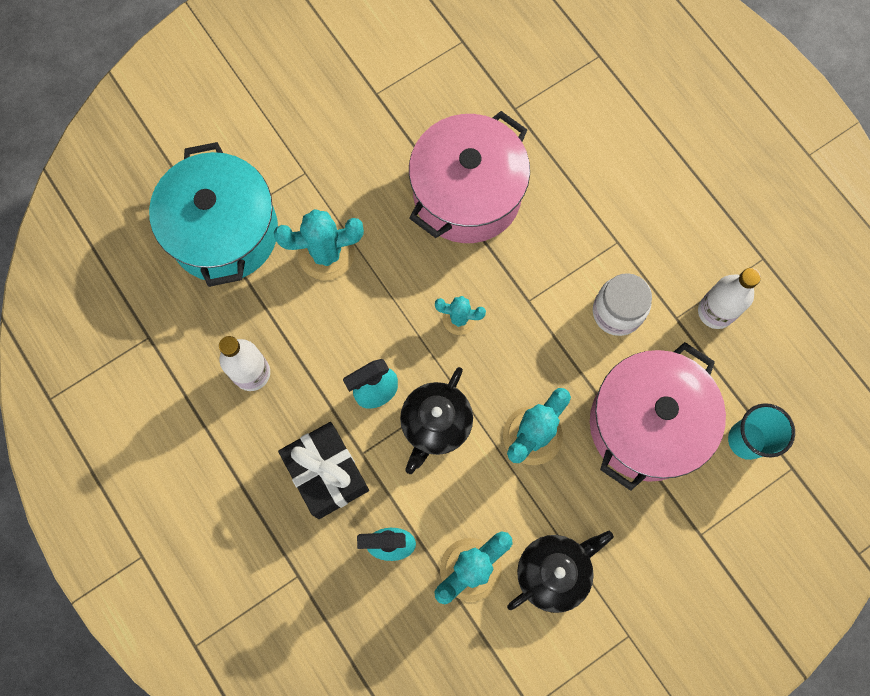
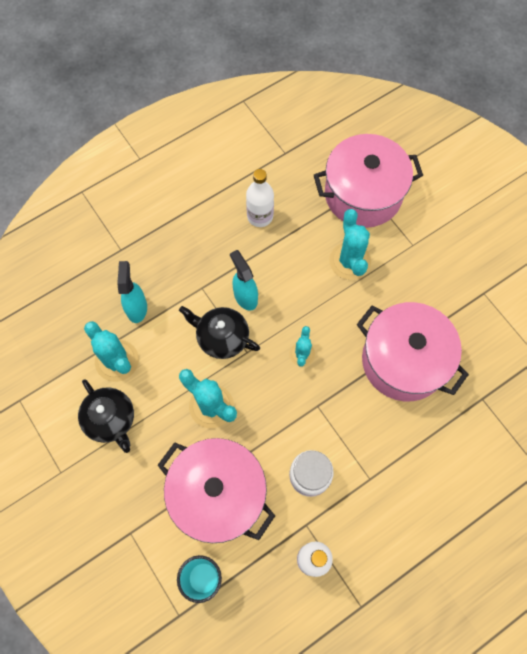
camera: 90 degrees right, 5 degrees down
turquoise pot [149,142,278,287] -> pink pot [314,134,423,228]
black gift [278,422,369,519] -> none

